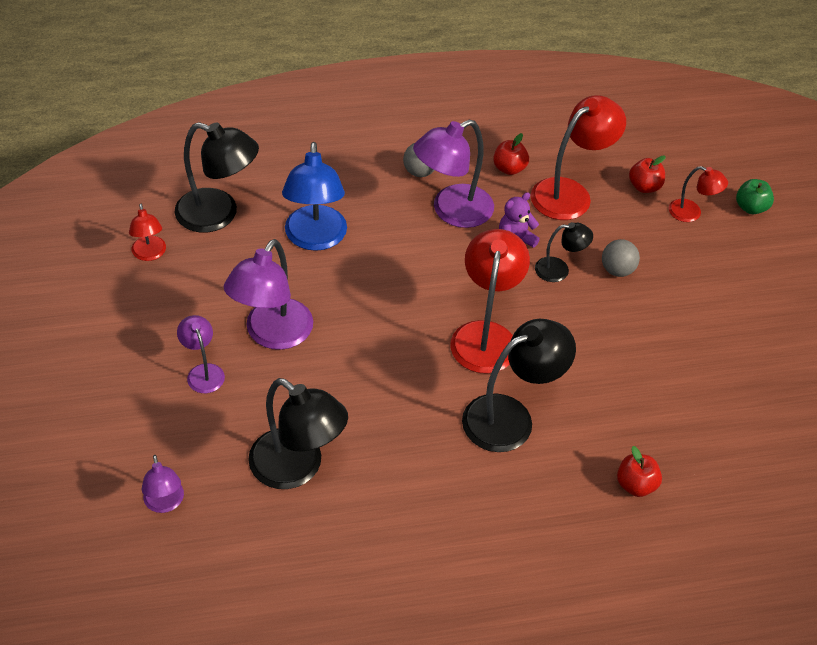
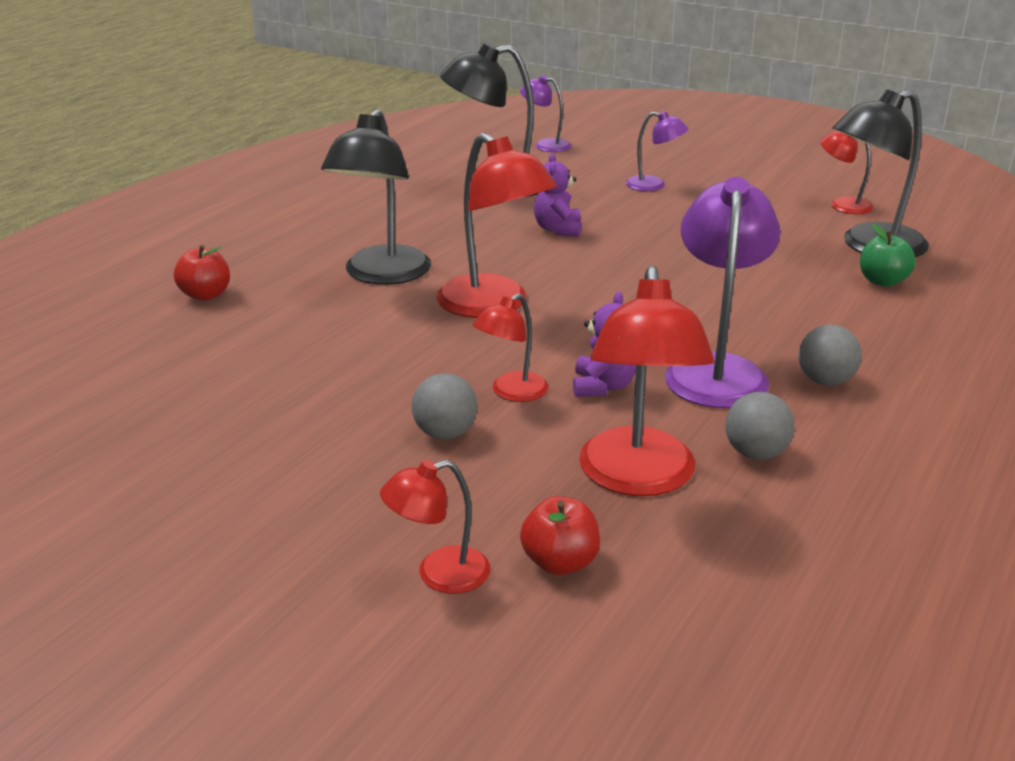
camera: 135 degrees right, 20 degrees down
purple lamp [224,239,313,350] -> none
blue lamp [282,142,347,251] -> none
red apple [493,133,529,175] -> grey ball [725,392,795,460]
black lamp [535,222,593,282] -> red lamp [473,293,549,402]
green apple [736,179,774,214] -> green apple moved to [860,224,916,287]
none -> purple teddy bear [534,153,582,237]

